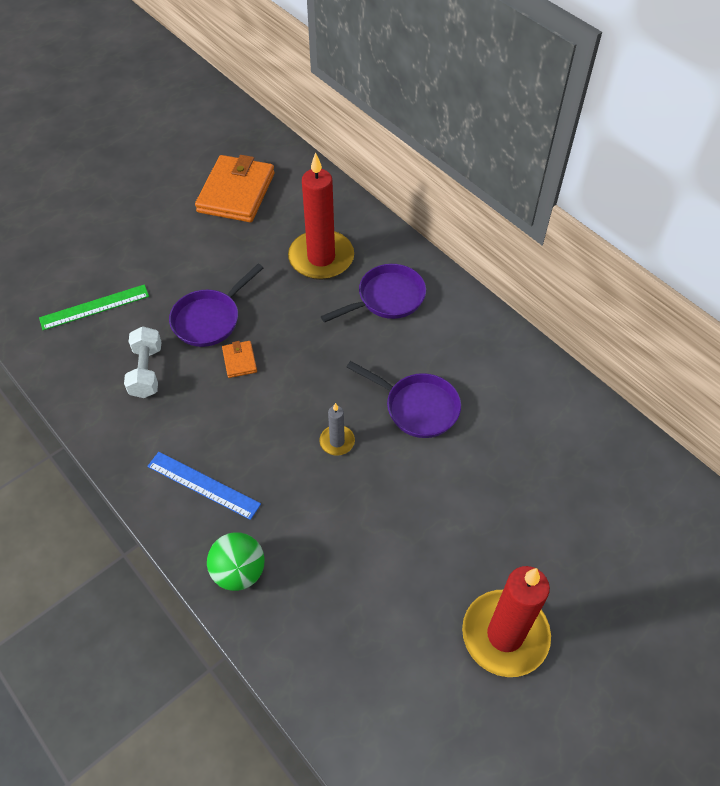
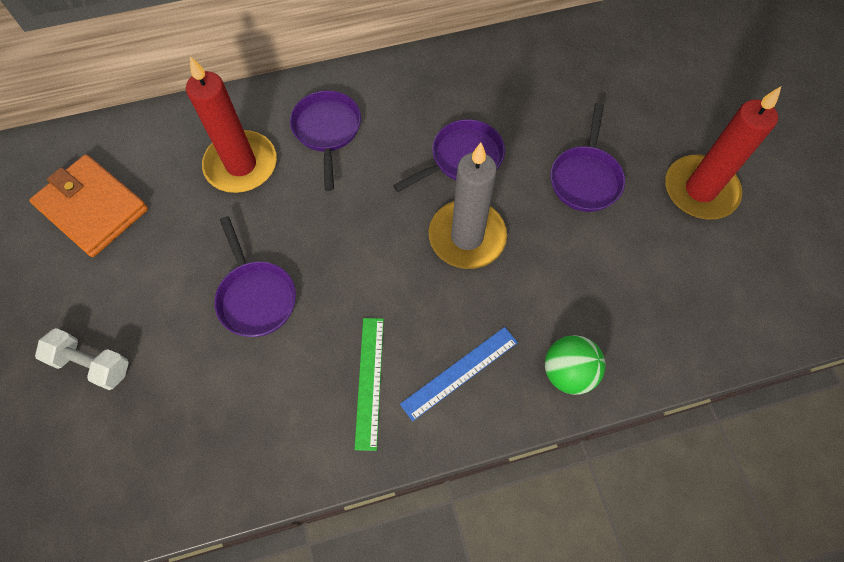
camera: 65 degrees left, 10 degrees up
green ruler [39,284,149,330] -> green ruler moved to [354,318,384,451]
white dumbbell [124,326,161,398] -> white dumbbell moved to [35,328,129,390]
orange wallet [222,341,257,378] -> none
grey candle [319,403,355,456] -> grey candle [429,143,507,269], size x2.16
none -> purple pan [550,103,625,212]

